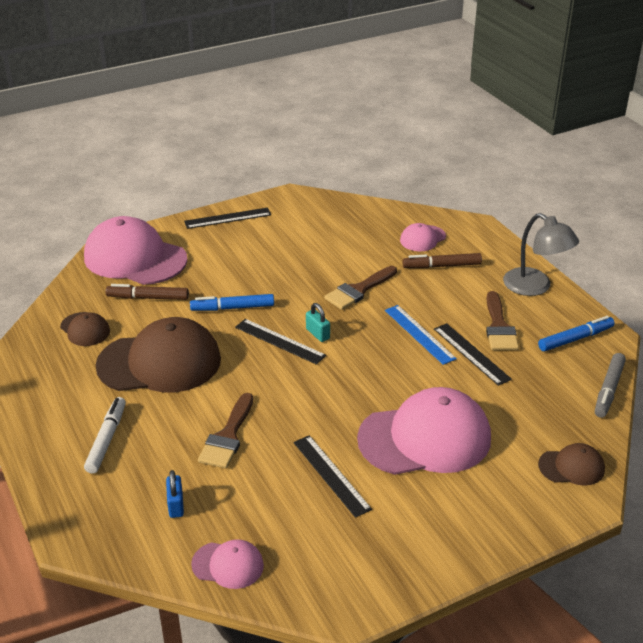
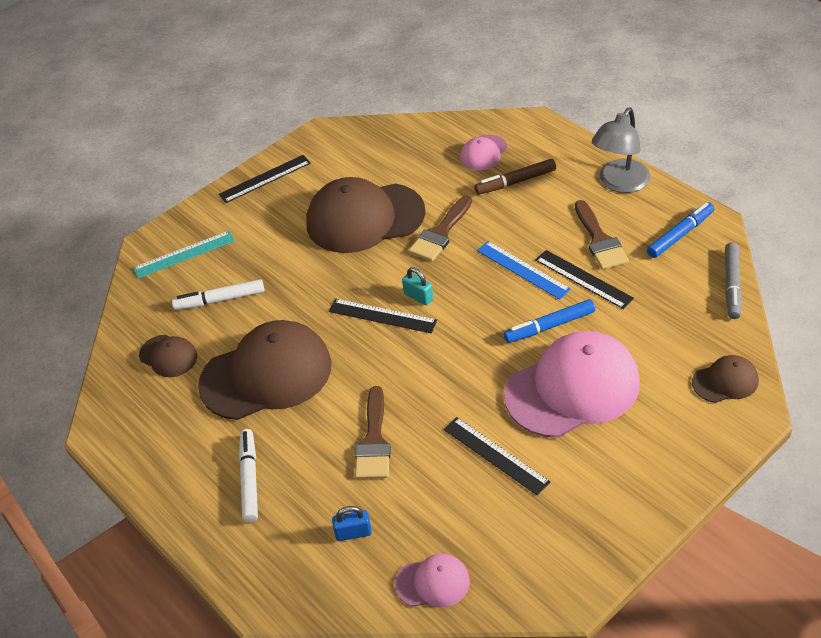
camera: 10 degrees left, 10 degrees up
pink cap [84,216,188,285] -> turquoise ruler [133,231,235,279]
brown marker [105,284,189,300] -> white marker [172,279,264,310]
blue padlock [166,470,184,518] -> blue padlock turned 75 degrees counterclockwise [332,506,372,541]
blue marker [190,294,274,311] -> blue marker moved to [504,299,595,343]
grey lamp [503,213,579,296] -> grey lamp turned 90 degrees clockwise [591,107,650,193]
none -> brown cap [307,177,425,253]

